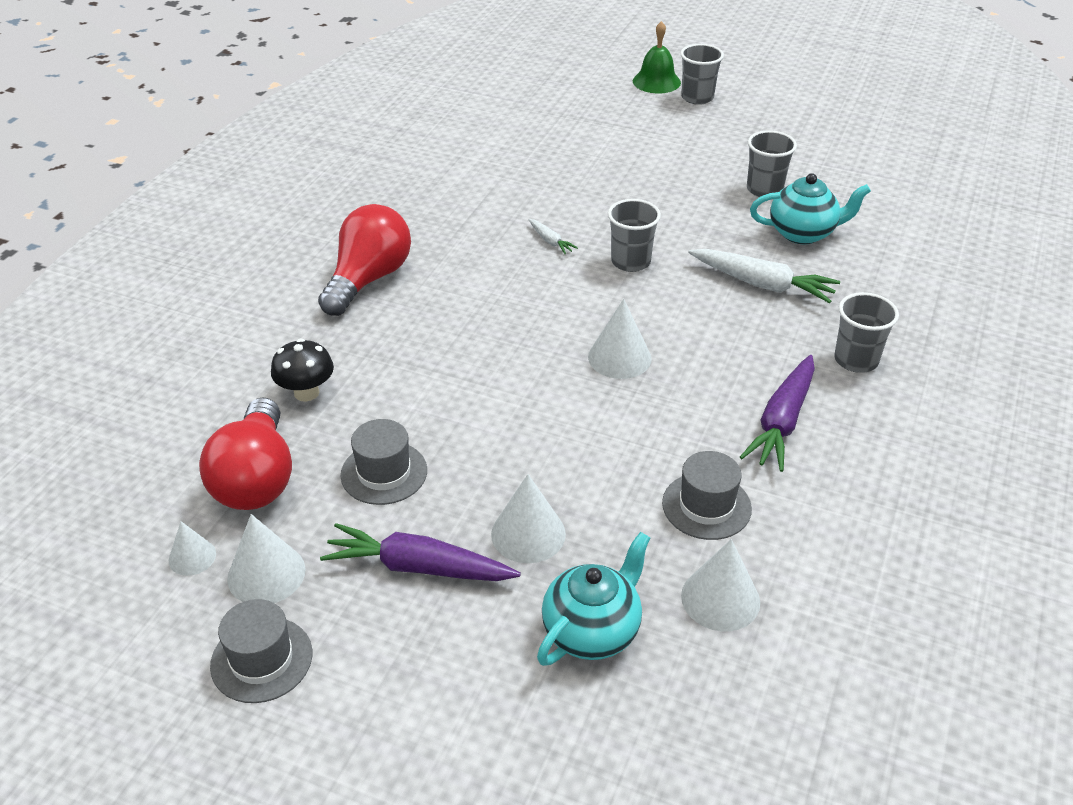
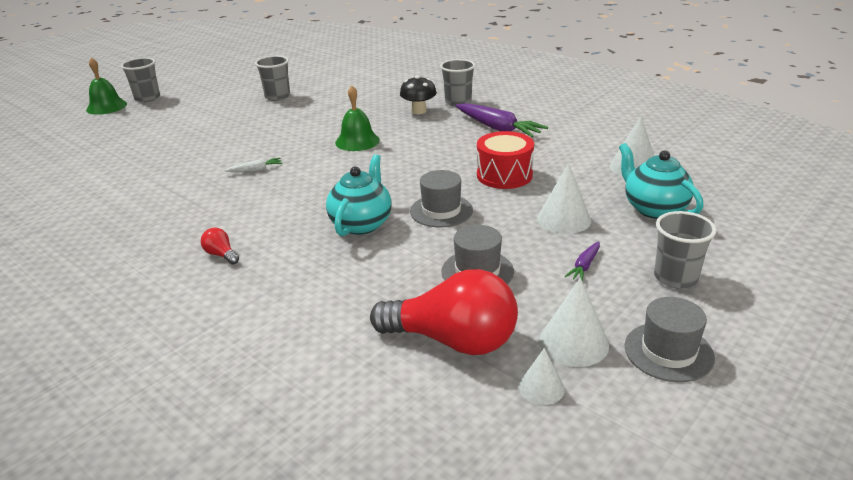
camera: 70 degrees left, 10 degrees down
black mushroom [271,338,334,402] -> black mushroom moved to [400,75,437,114]
red light bulb [318,204,411,316] -> red light bulb [201,228,239,265], size x0.40
purple carrot [320,523,521,581] -> purple carrot [565,241,600,282], size x0.48
white cone [588,299,652,379] -> none
grey cup [608,199,661,272] -> grey cup moved to [654,211,717,289]
grey hat [662,451,752,540] -> grey hat moved to [410,170,473,228]
white carrot [688,249,840,303] -> none
turquoise teapot [750,173,871,245] -> turquoise teapot moved to [326,154,392,236]
none -> green bell [335,86,380,151]
none -> red drum [477,131,534,189]

